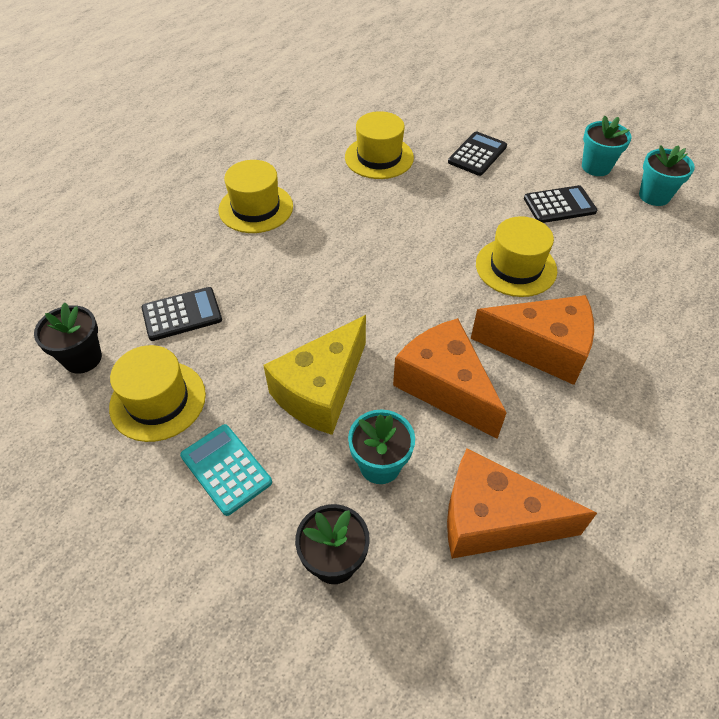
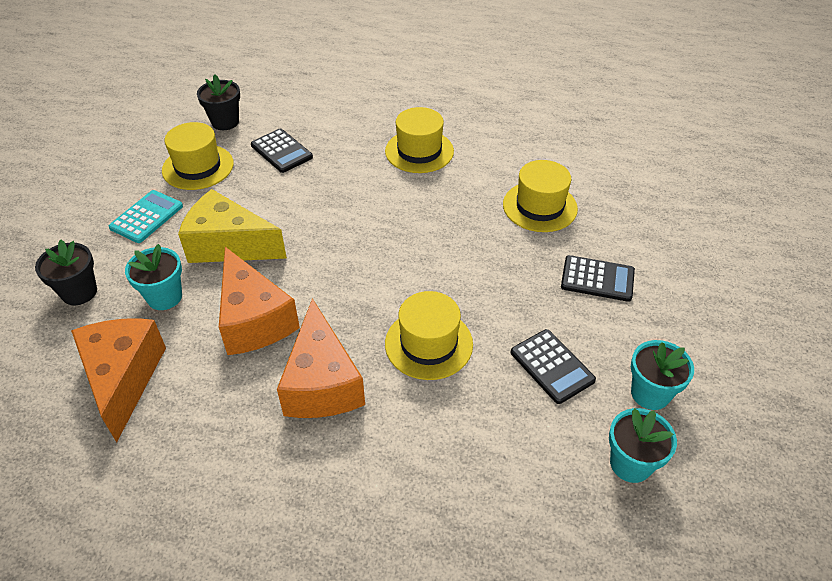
camera: 70 degrees right, 5 degrees down
orange cheese [393,318,507,439] -> orange cheese turned 120 degrees clockwise [219,247,300,355]

